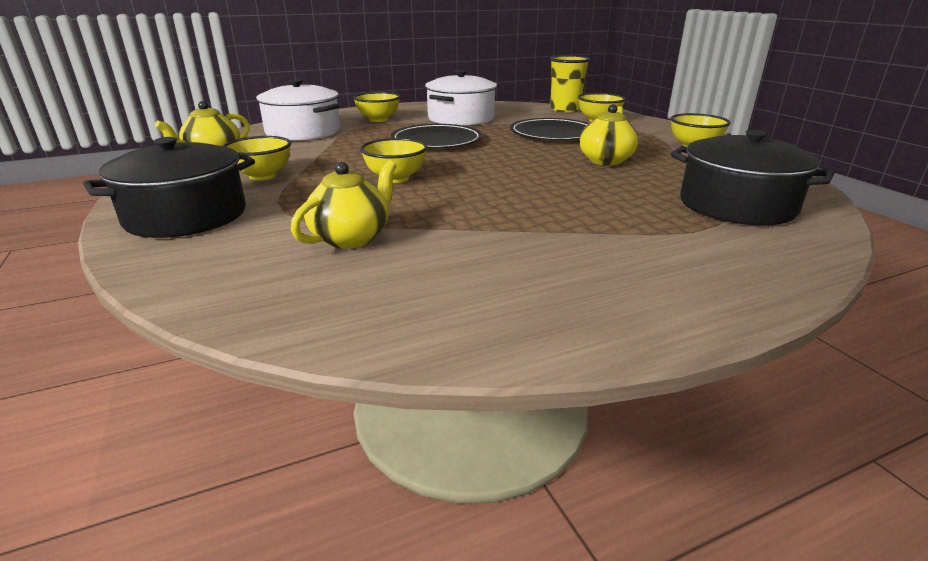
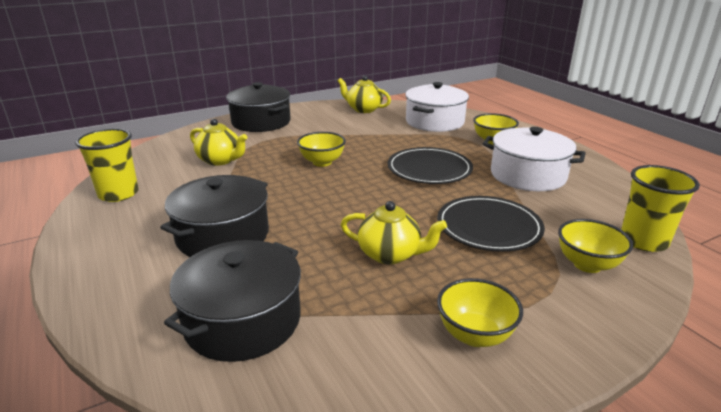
camera: 85 degrees right, 0 degrees up
yellow bowl [223,136,291,180] -> none
none -> yellow cup [75,128,139,202]
none -> black pot [160,175,269,257]

